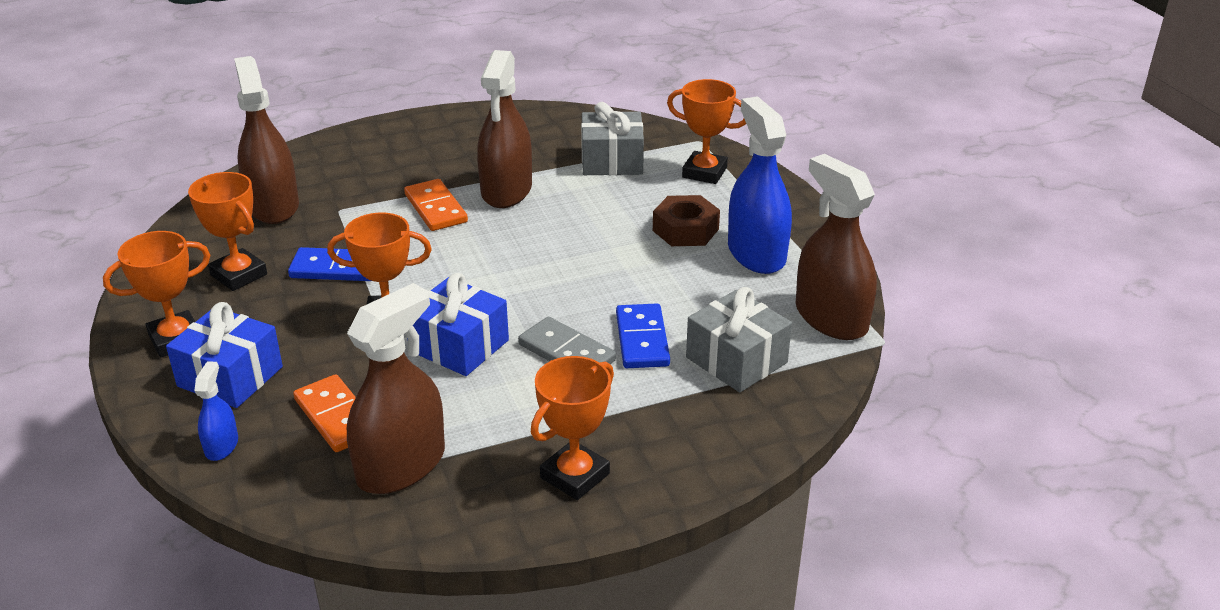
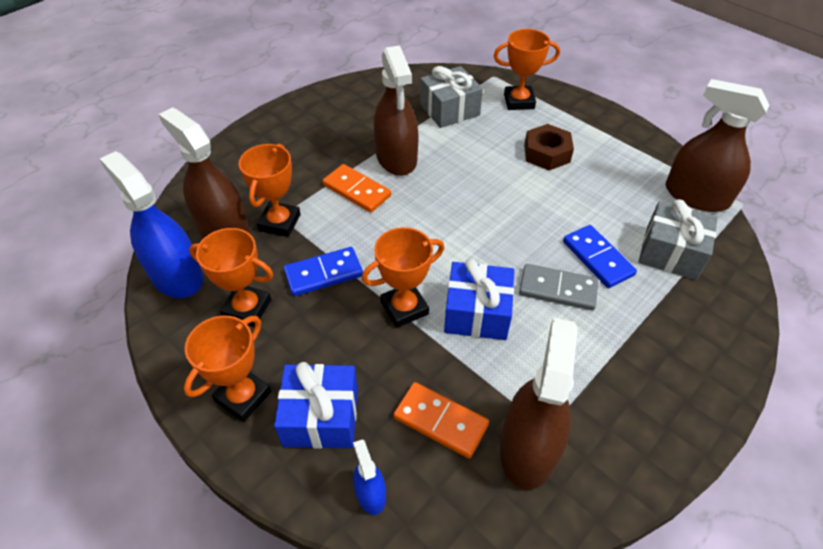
camera: 25 degrees left, 15 degrees up
orange trophy [531,356,614,500] -> orange trophy moved to [239,144,301,237]
blue spray bottle [728,96,792,274] -> blue spray bottle moved to [100,151,203,298]

